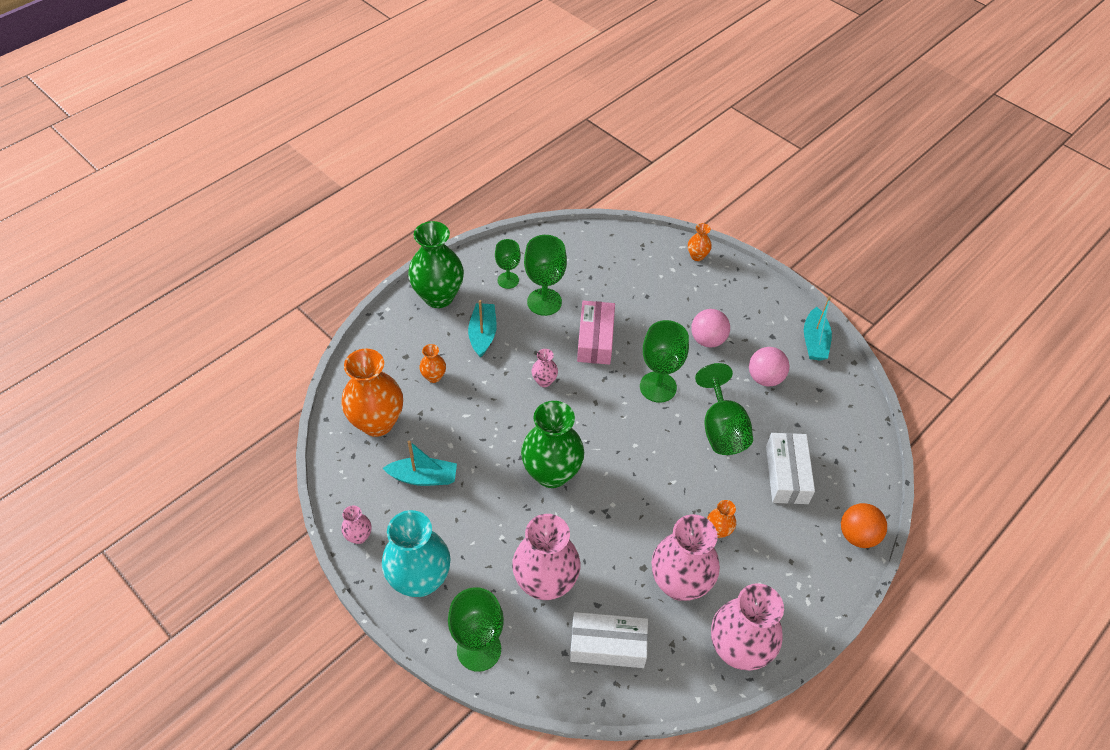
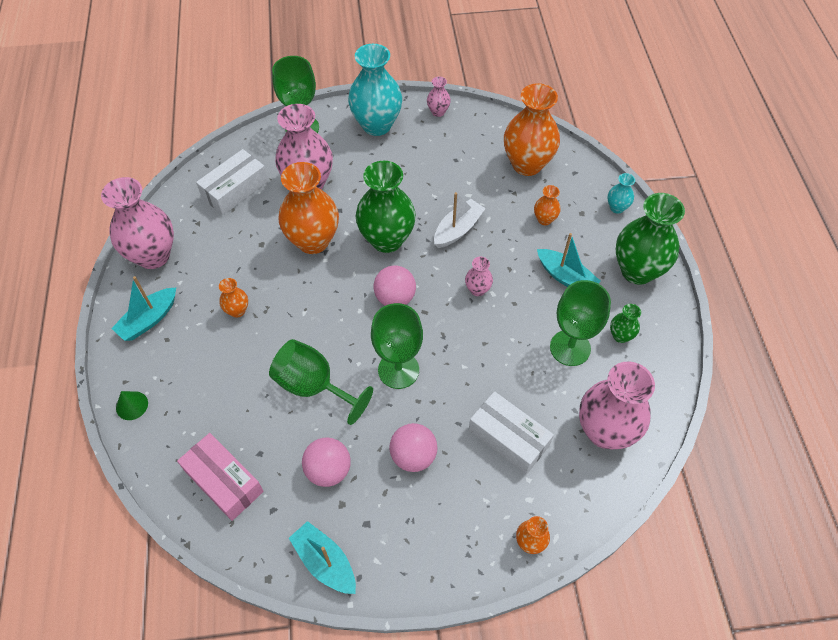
camera: 130 degrees right, 5 degrees up
turquoise boat [383,440,457,486] -> turquoise boat moved to [111,276,176,341]
green goblet [495,239,521,289] -> green vase [610,304,641,343]
pink box [577,301,615,365] -> pink box moved to [177,433,264,521]
pink vase [652,514,720,601] -> pink vase moved to [579,362,655,449]
white box [766,433,815,504] -> white box moved to [469,391,554,474]
orange ball [841,503,887,548] -> green cone [116,391,148,420]
none -> orange vase [278,162,339,254]
none -> pink ball [374,266,416,306]
none -> white boat [434,192,486,248]
none -> turquoise vase [607,173,635,214]

